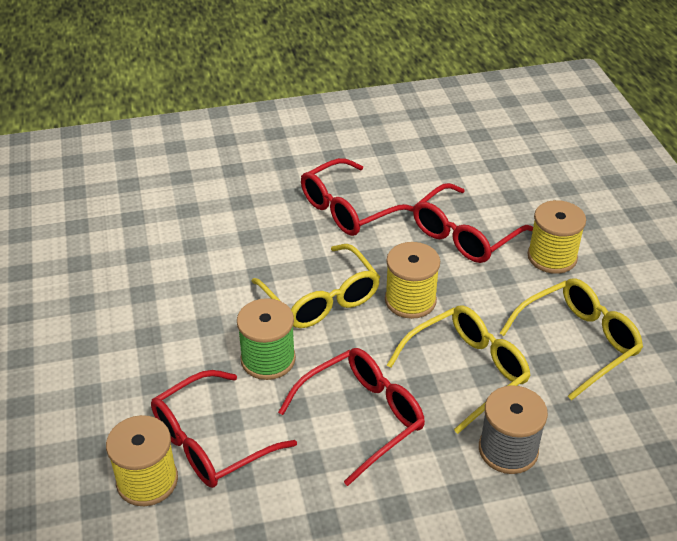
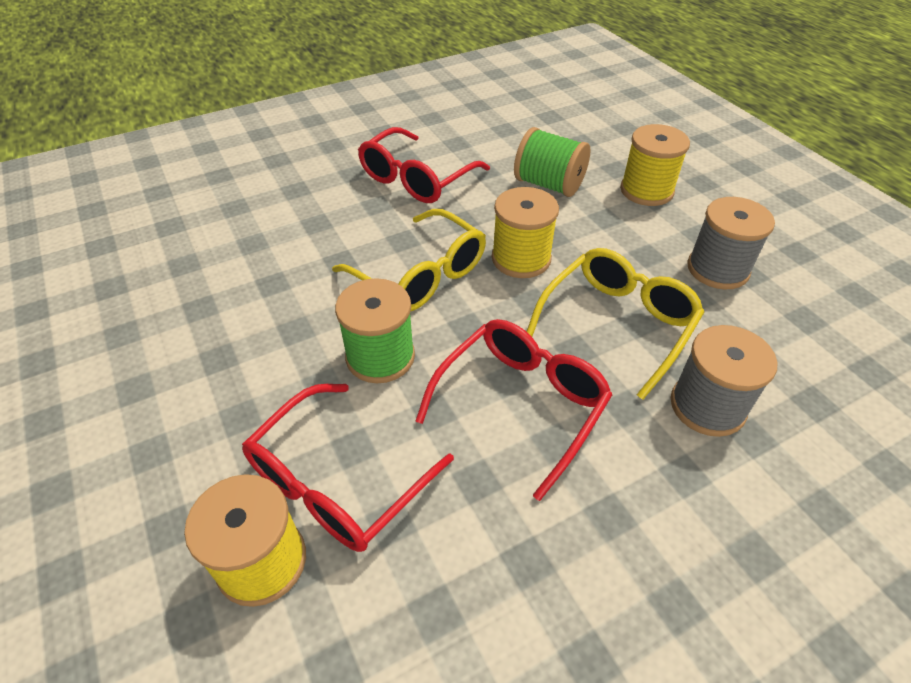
camera: 15 degrees left, 5 degrees up
red glasses [413,183,533,263] -> green spool [514,127,591,197]
yellow glasses [499,278,643,401] -> grey spool [687,197,775,289]

